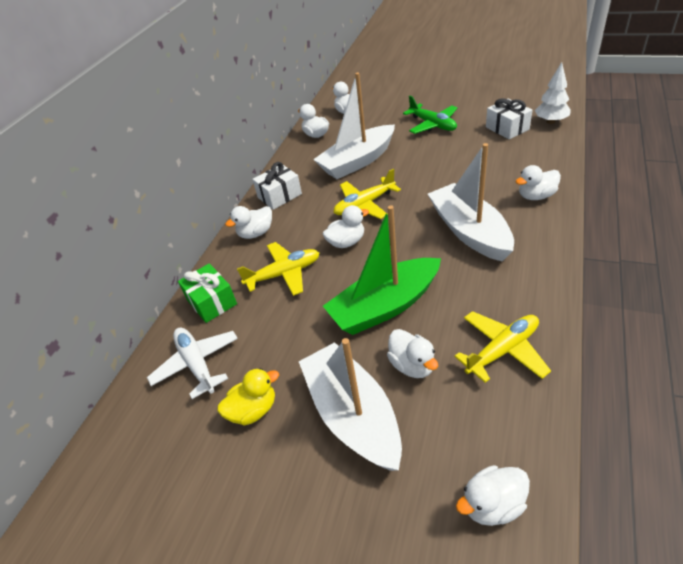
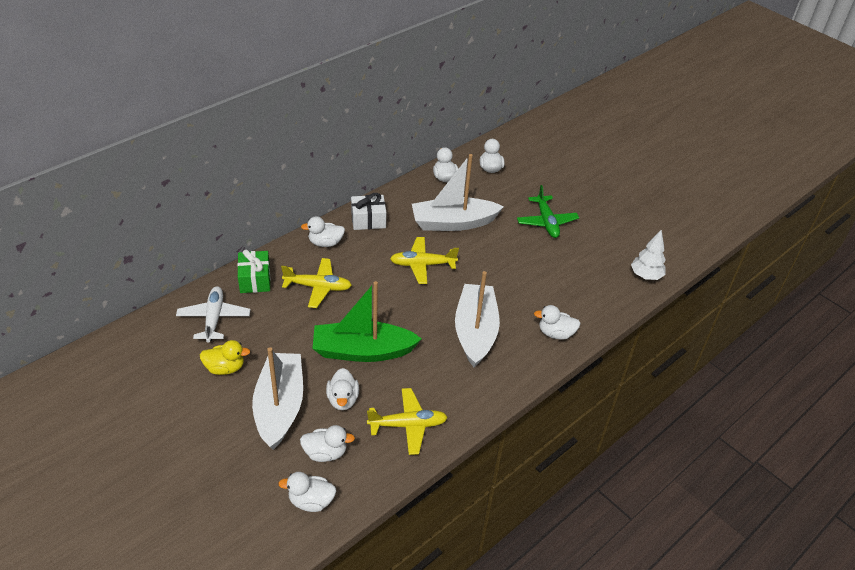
camera: 20 degrees right, 0 degrees up
white duck [323,205,369,248] -> white duck moved to [300,425,355,462]
white gift [486,98,532,140] -> none

